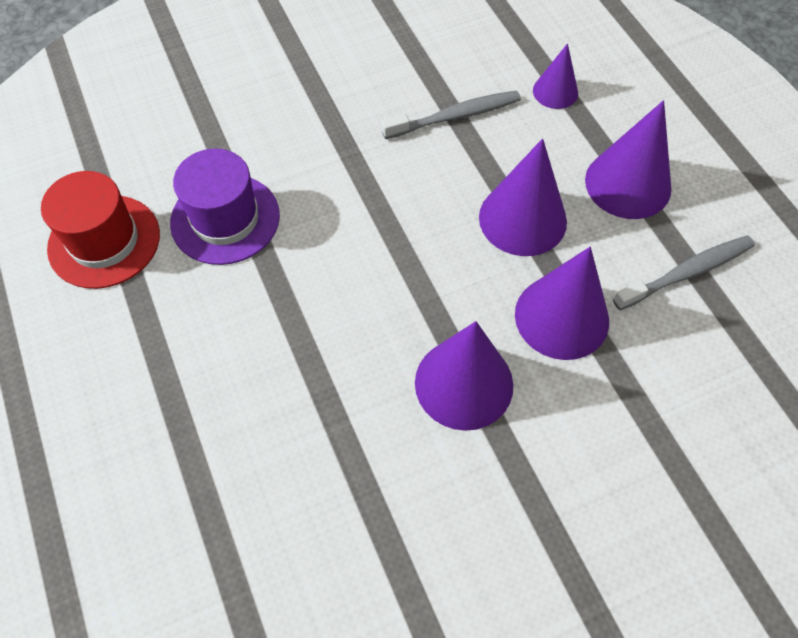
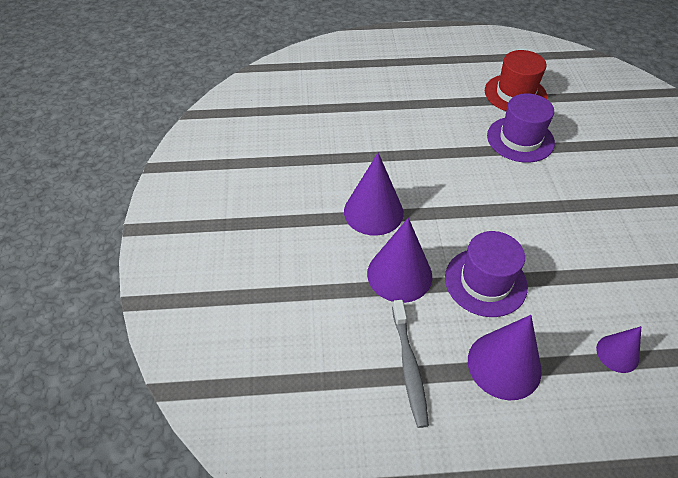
camera: 110 degrees right, 10 degrees down
grey toothbrush [381,91,521,139] -> none
purple cone [479,138,567,256] -> purple hat [445,231,528,317]

